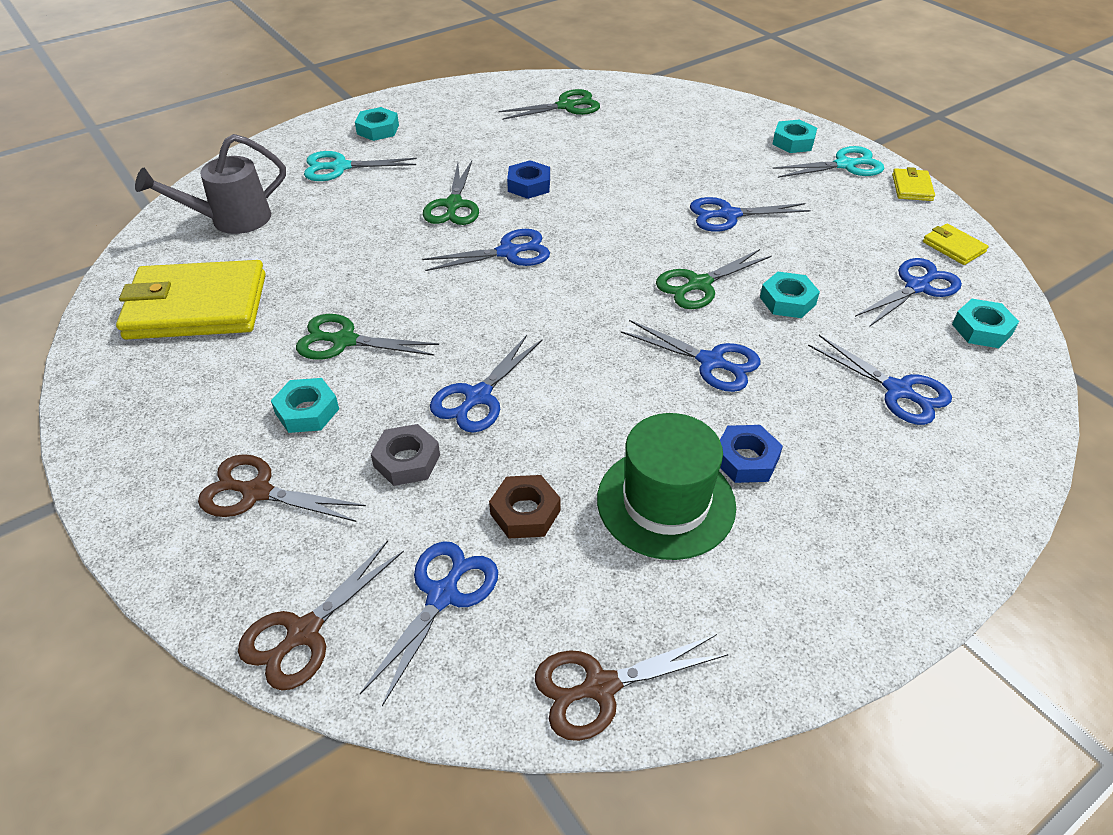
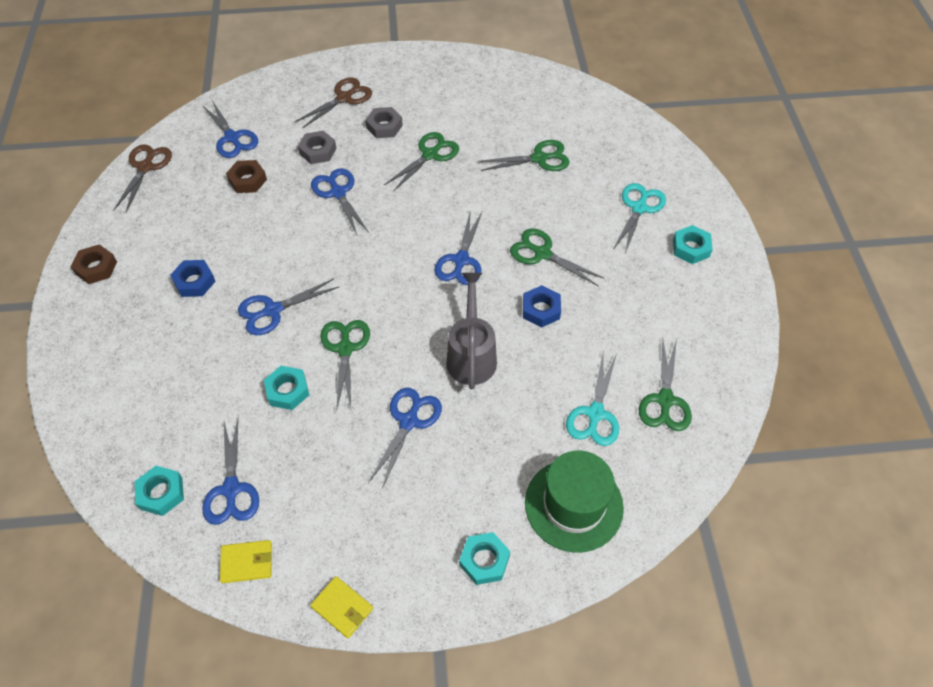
camera: 120 degrees right, 10 degrees up
yellow wallet [116,260,266,340] -> none
grey watering can [135,134,286,234] -> grey watering can moved to [446,273,497,389]
brown scissors [238,540,404,690] -> none
turquoise nut [271,378,339,433] -> grey nut [365,107,403,138]
green hat [597,413,736,560] -> green hat moved to [525,451,624,553]
turquoise scissors [772,146,884,178] -> turquoise scissors moved to [566,354,619,446]
blue scissors [808,335,952,425] -> none
none -> brown nut [71,244,117,284]
none -> green scissors [478,140,570,171]

